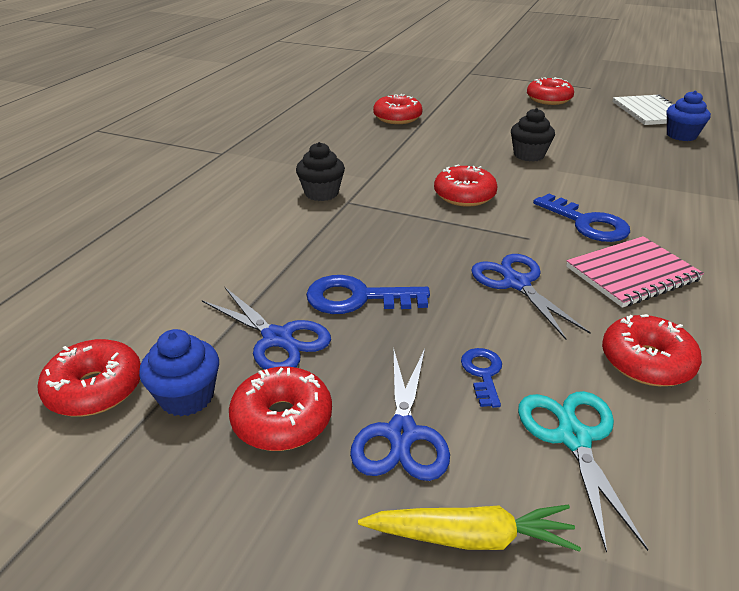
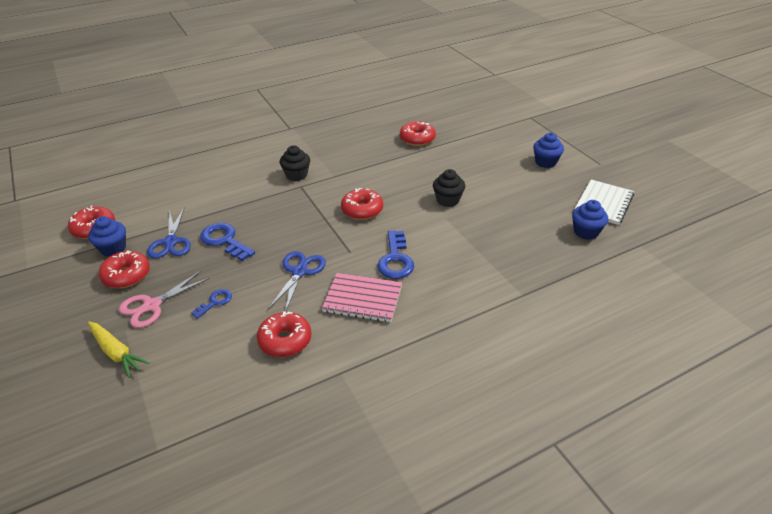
camera: 40 degrees right, 5 degrees up
blue scissors [350,349,450,481] -> pink scissors [119,271,209,328]
turquoise scissors [518,391,648,553] -> none
red donut [527,77,574,105] -> blue cupcake [533,133,564,168]

